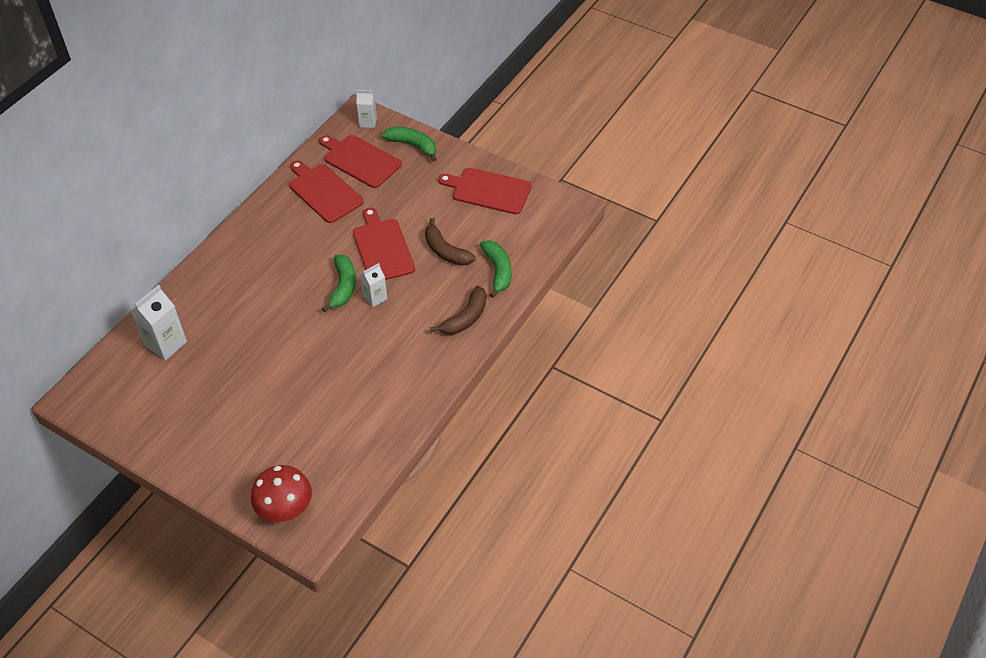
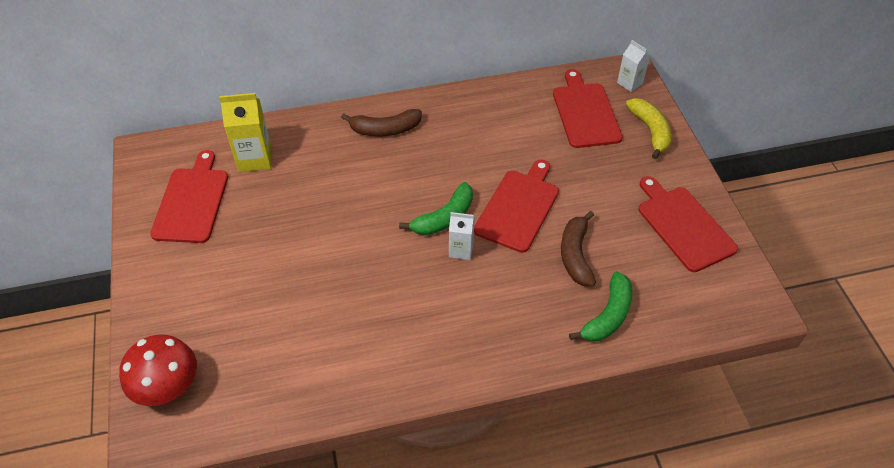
camera: 45 degrees right, 0 degrees up
white carton [130,285,187,360] -> yellow carton [219,93,271,172]
red cutting board [289,160,364,223] -> red cutting board moved to [150,150,228,243]
green banana [381,127,436,162] -> yellow banana [626,98,672,159]
brown banana [430,286,486,335] -> brown banana moved to [341,109,422,137]

